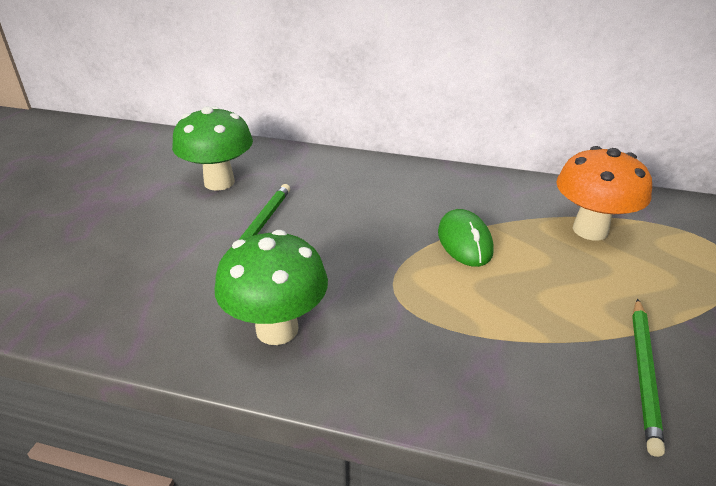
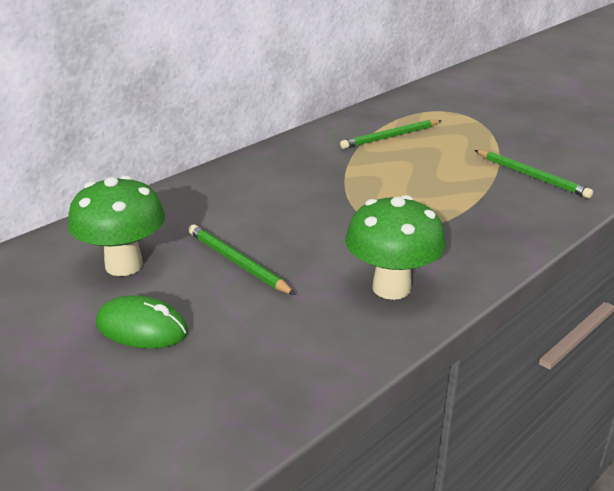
camera: 60 degrees left, 5 degrees down
green mouse [438,209,494,267] -> green mouse moved to [96,295,188,348]
orange mushroom [556,146,652,240] -> green pencil [340,120,442,149]

